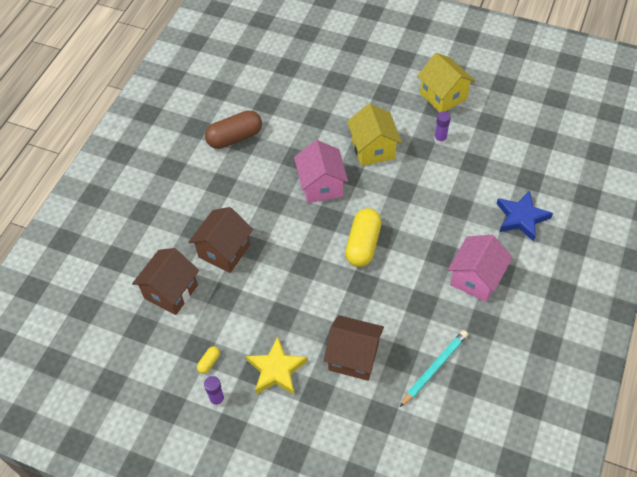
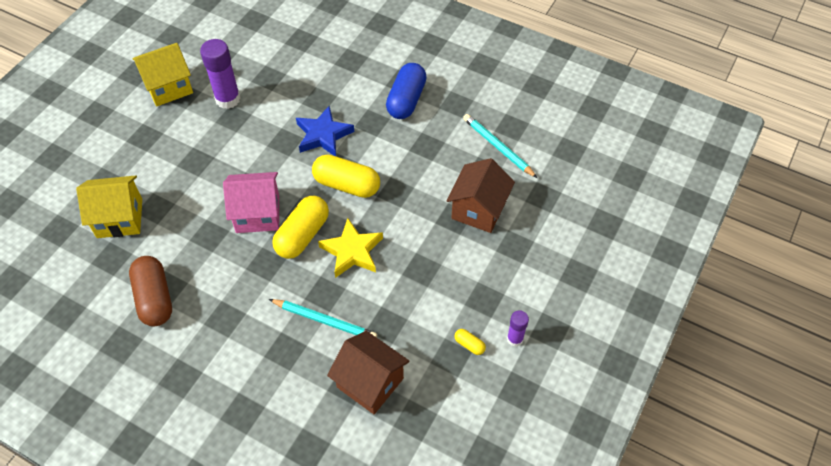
camera: 85 degrees left, 0 degrees up
brown house [189,207,253,273] -> turquoise pencil [269,299,377,338]
yellow star [246,337,308,395] -> yellow star moved to [318,218,383,278]
yellow house [347,103,402,166] -> yellow house moved to [76,175,142,238]
purple glue stick [434,111,451,144] -> purple glue stick [200,39,241,109], size x1.81
pink house [448,235,513,302] -> blue capsule [386,63,427,119]
blue star [497,190,553,242] -> blue star moved to [296,106,354,156]
none -> yellow capsule [272,196,329,259]

